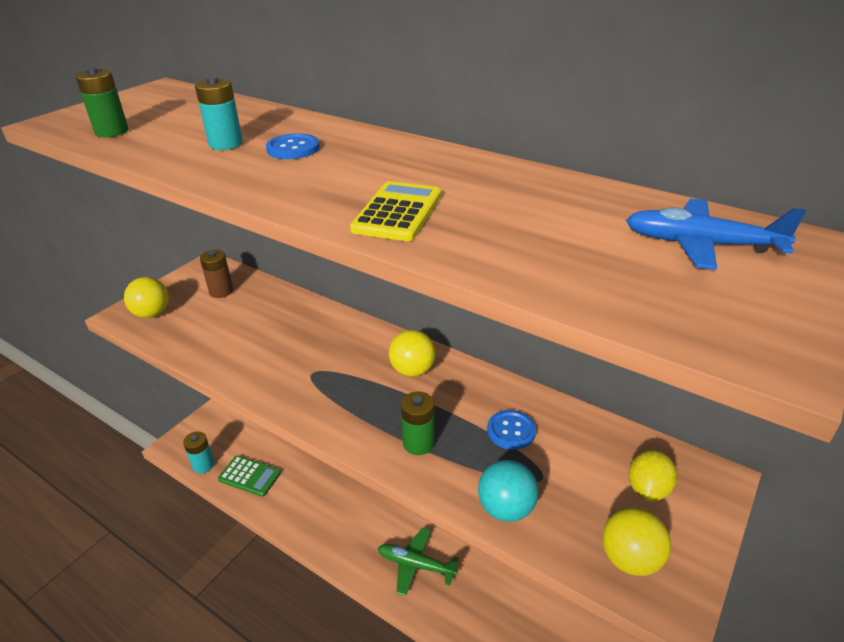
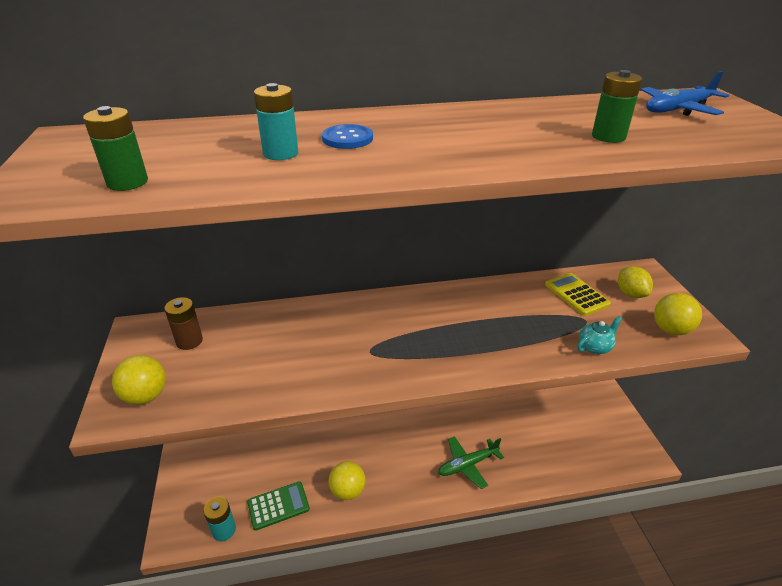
camera: 45 degrees left, 0 degrees up
yellow calculator [350,181,441,241] -> yellow calculator moved to [545,273,611,316]
yellow ball [389,330,436,377] -> yellow ball moved to [329,461,366,500]
green battery [401,391,435,455] -> green battery moved to [592,70,642,143]
turquoise ball [478,460,539,522] -> turquoise teapot [577,316,622,354]
blue button [487,410,536,450] -> none

